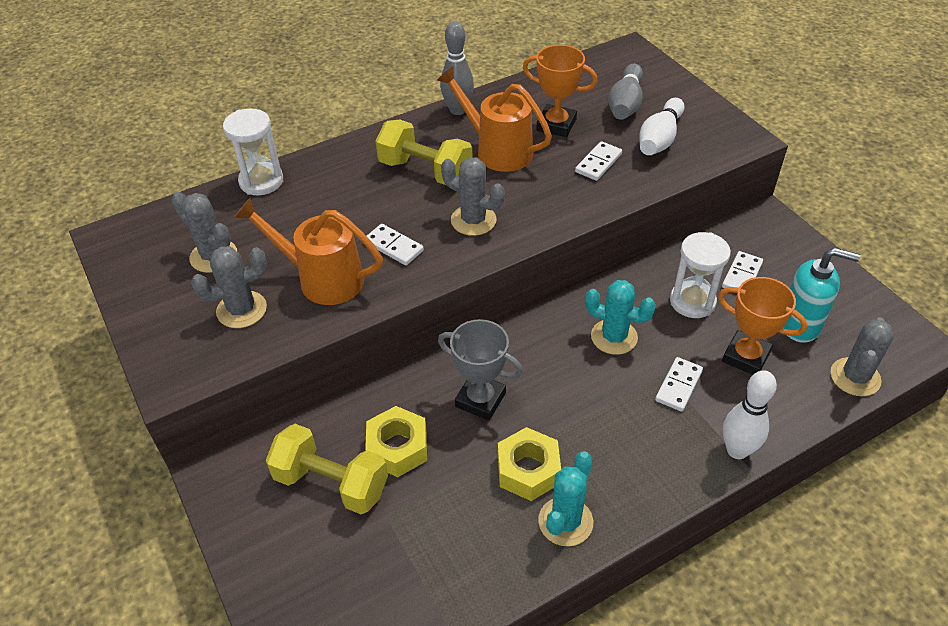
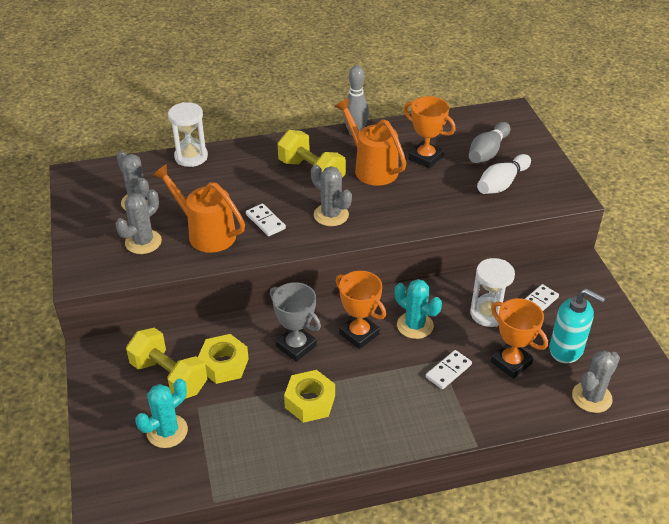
camera: 15 degrees right, 5 degrees down
grey cactus [191,246,267,328] -> grey cactus turned 45 degrees counterclockwise [115,189,162,254]
turquoise cactus [538,451,593,547] -> turquoise cactus moved to [135,379,188,448]
white domino [575,141,622,181] -> none
white bowling pin [723,370,777,459] -> none
none -> orange trophy [336,271,386,349]

